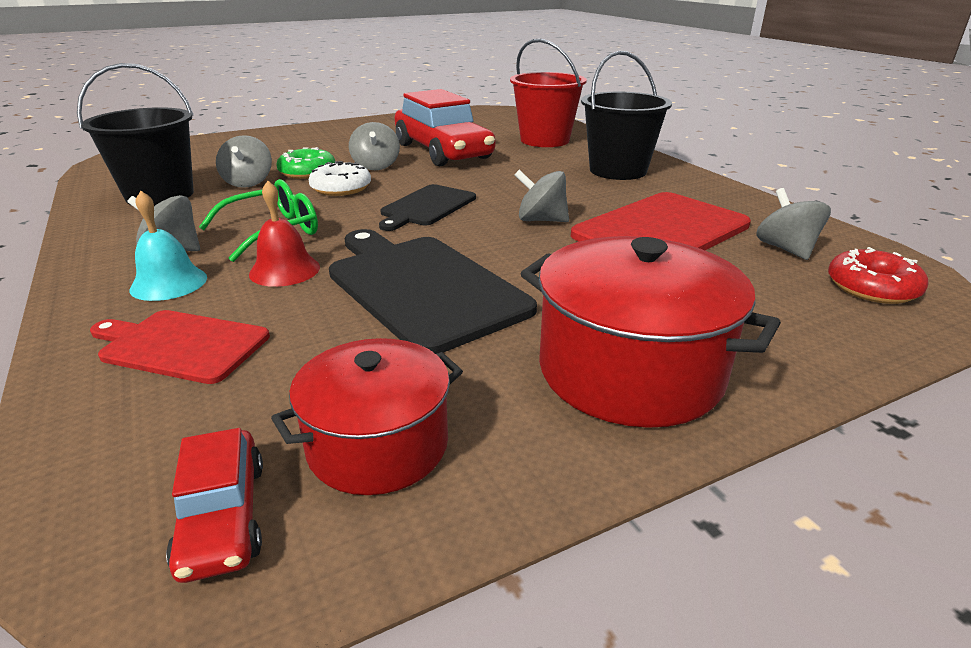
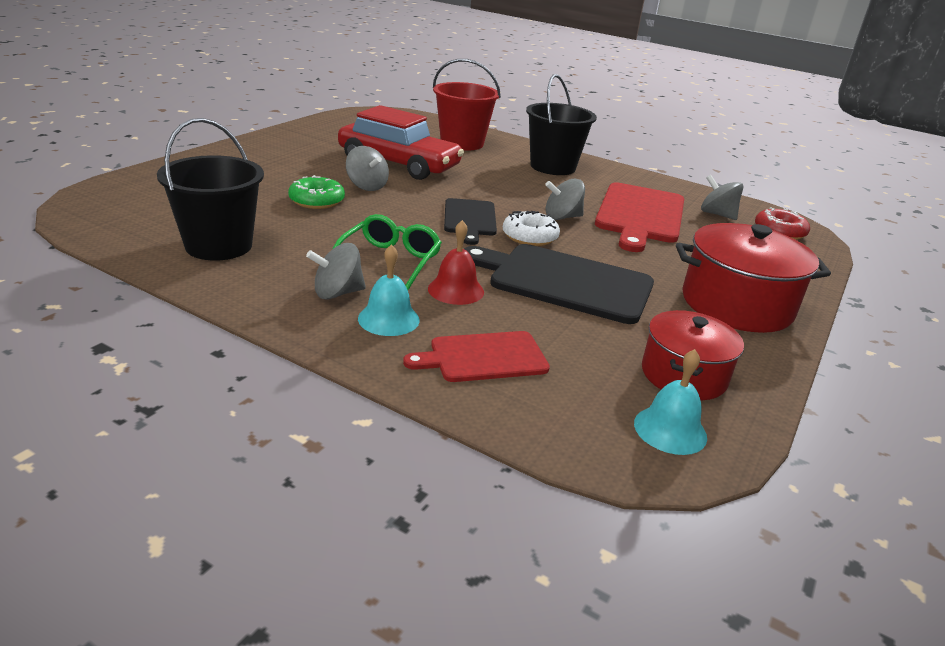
camera: 35 degrees left, 0 degrees up
red car [166,428,263,583] -> turquoise bell [634,349,707,455]
grey spinning top [216,135,272,188] -> none
white donut [308,161,371,196] -> white donut moved to [503,211,560,246]

